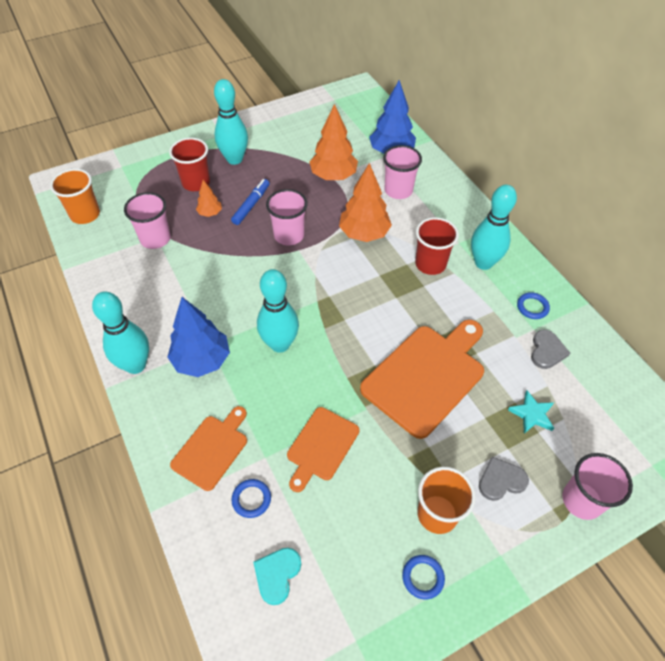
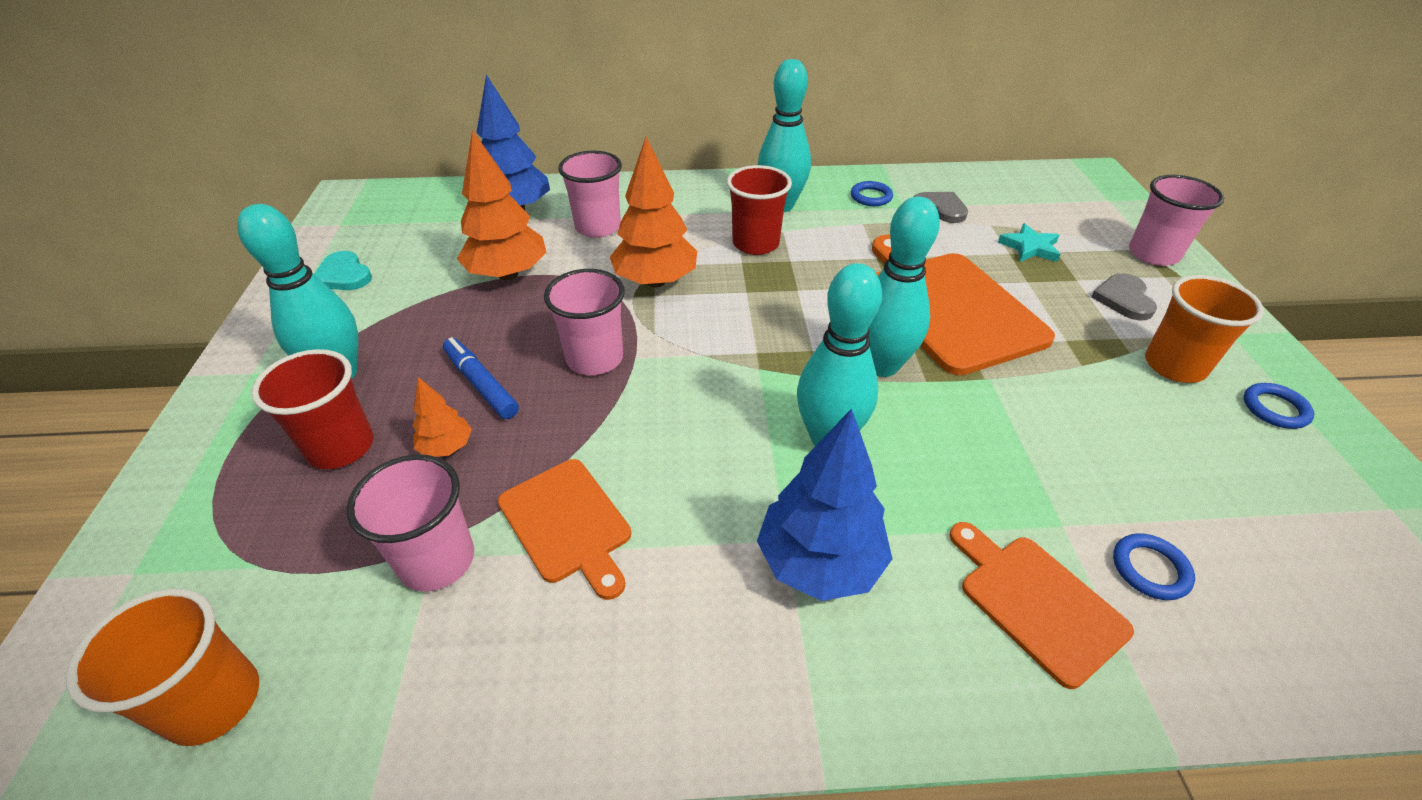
camera: 65 degrees left, 10 degrees down
turquoise bowling pin [92,291,149,374] -> turquoise bowling pin moved to [868,197,940,377]
turquoise heart [253,548,301,605] -> turquoise heart moved to [314,251,372,290]
orange cutting board [287,407,360,492] -> orange cutting board moved to [498,459,631,600]

